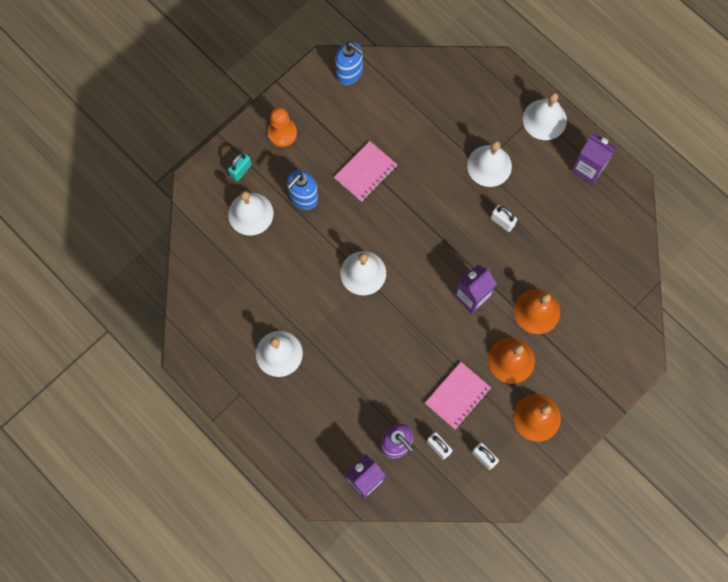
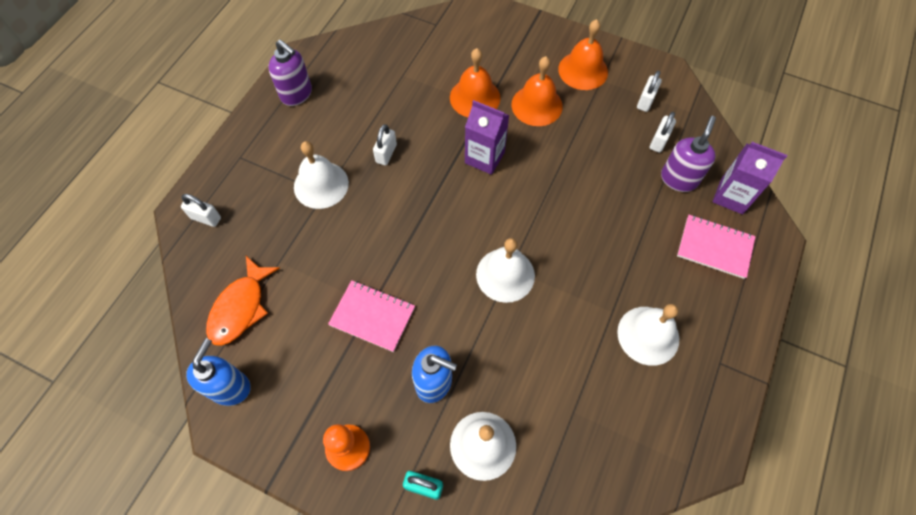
camera: 110 degrees left, 10 degrees down
pink notebook [425,362,491,429] -> pink notebook moved to [677,215,756,279]
white bell [523,92,567,140] -> none
purple carton [571,133,617,185] -> purple soap dispenser [268,40,312,106]
none -> white padlock [181,194,221,227]
none -> orange fish [206,256,280,346]

